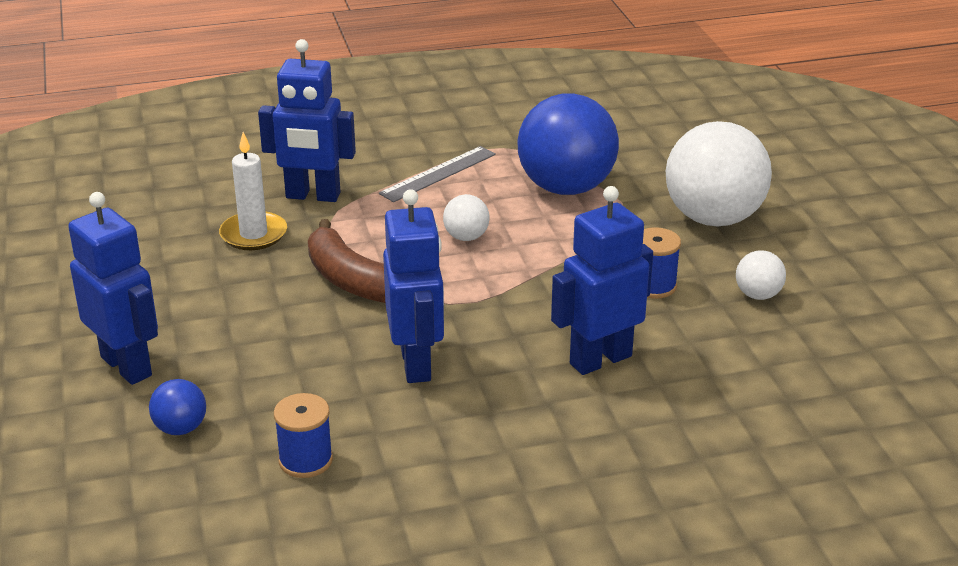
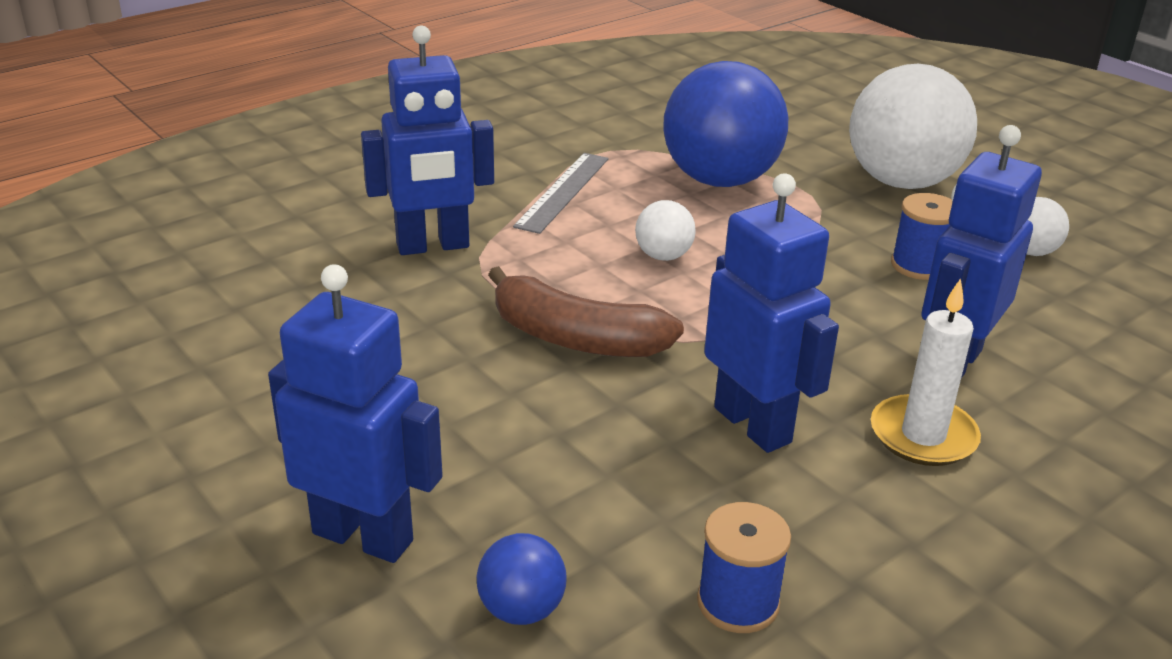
camera: 25 degrees left, 0 degrees up
white candle [219,132,287,250] -> white candle moved to [871,278,981,466]

